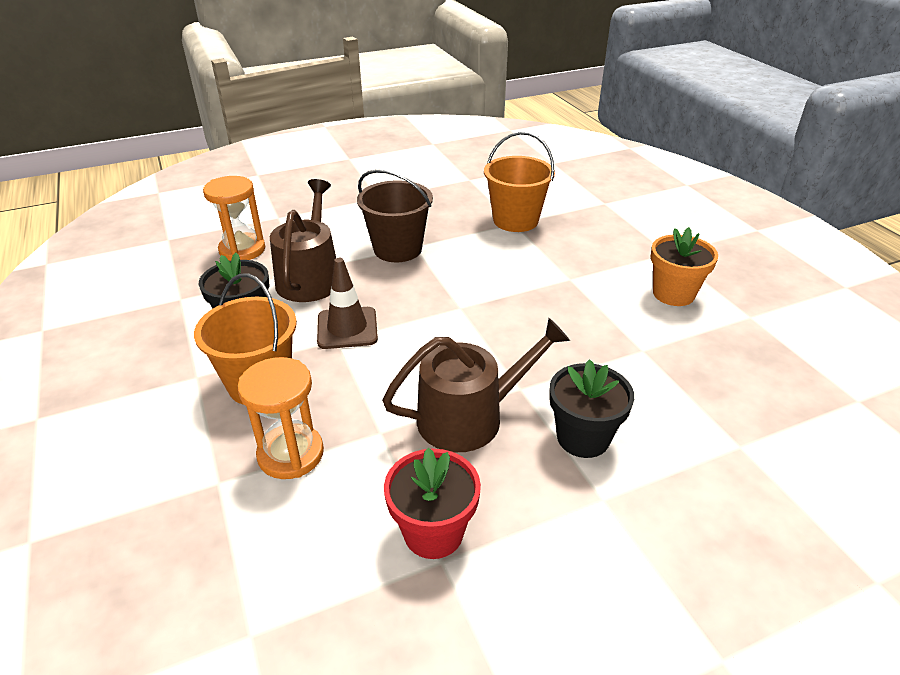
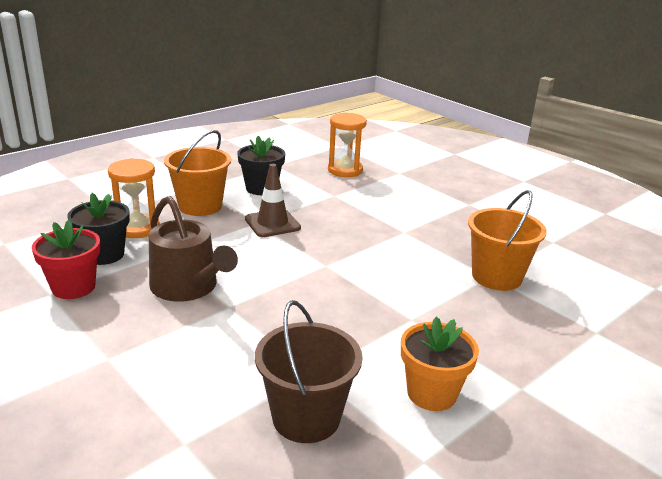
camera: 70 degrees right, 10 degrees down
brown watering can [270,179,336,302] -> none
brown bucket [357,169,433,262] -> brown bucket moved to [255,300,362,443]
black flower pot [549,359,634,458] -> black flower pot moved to [67,193,130,265]

